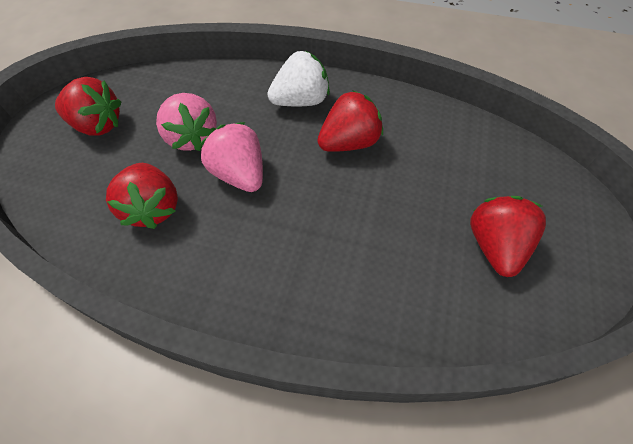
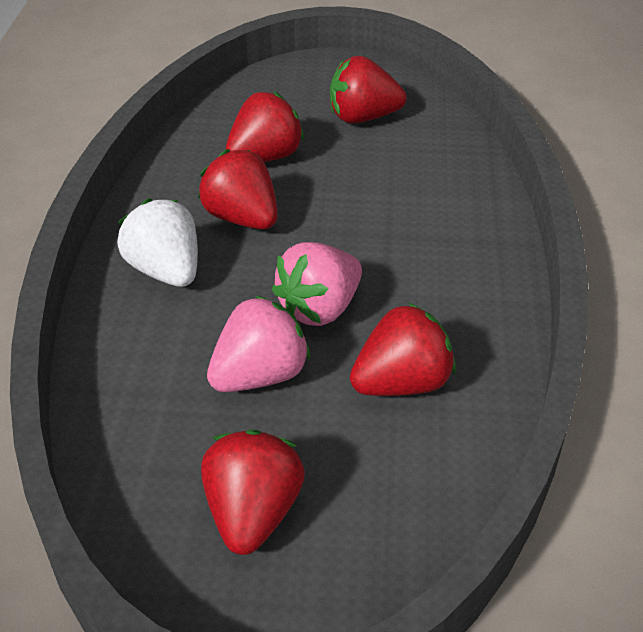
camera: 100 degrees left, 15 degrees down
none -> red strawberry [226,91,304,162]

